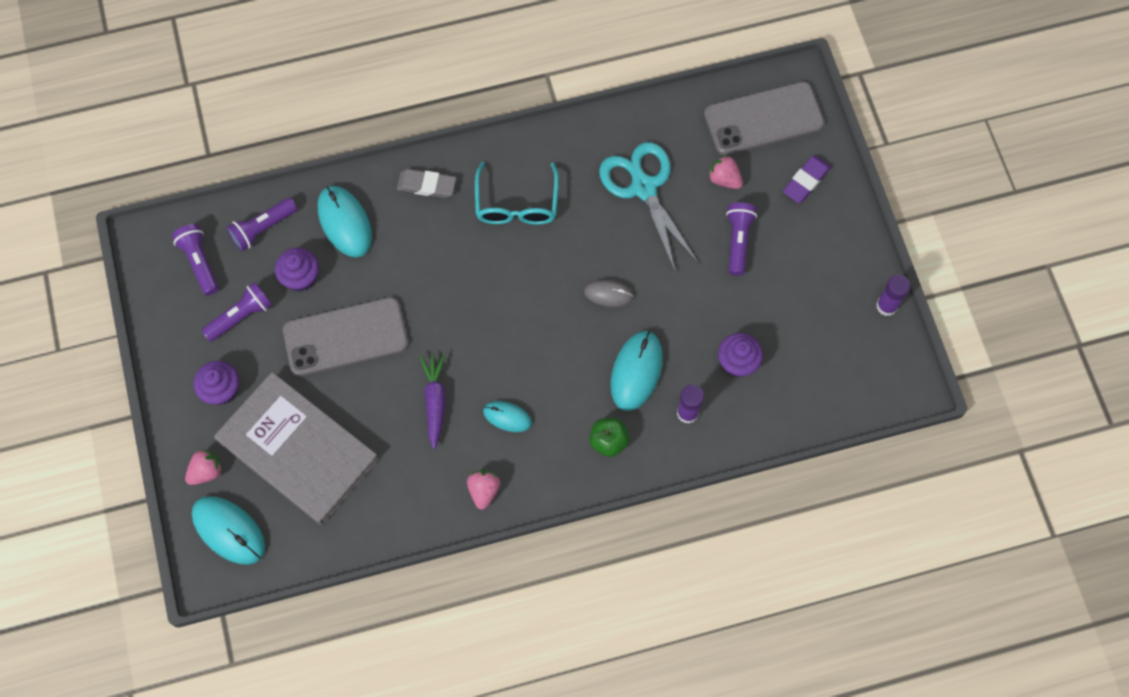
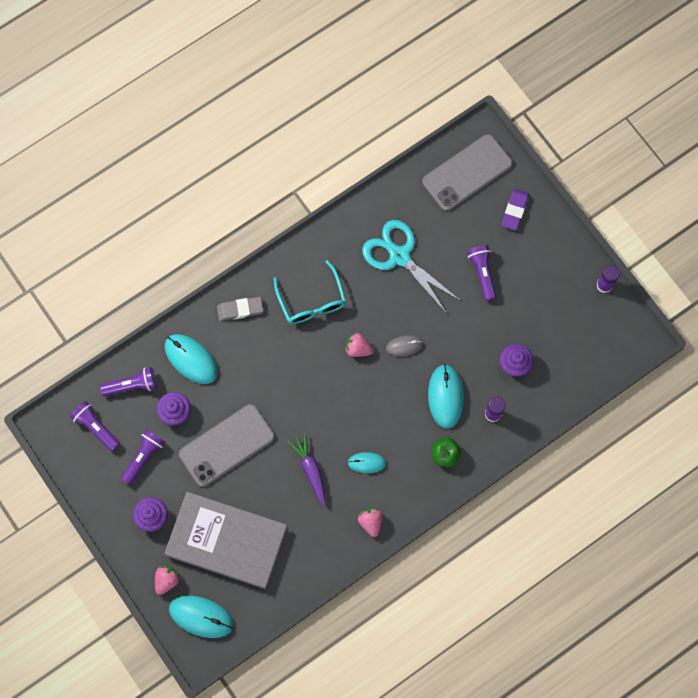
camera: 20 degrees left, 5 degrees up
purple flashlight [226,198,297,251] -> purple flashlight turned 135 degrees counterclockwise [100,367,157,396]
pink strawberry [708,155,743,189] -> pink strawberry moved to [345,333,373,357]

